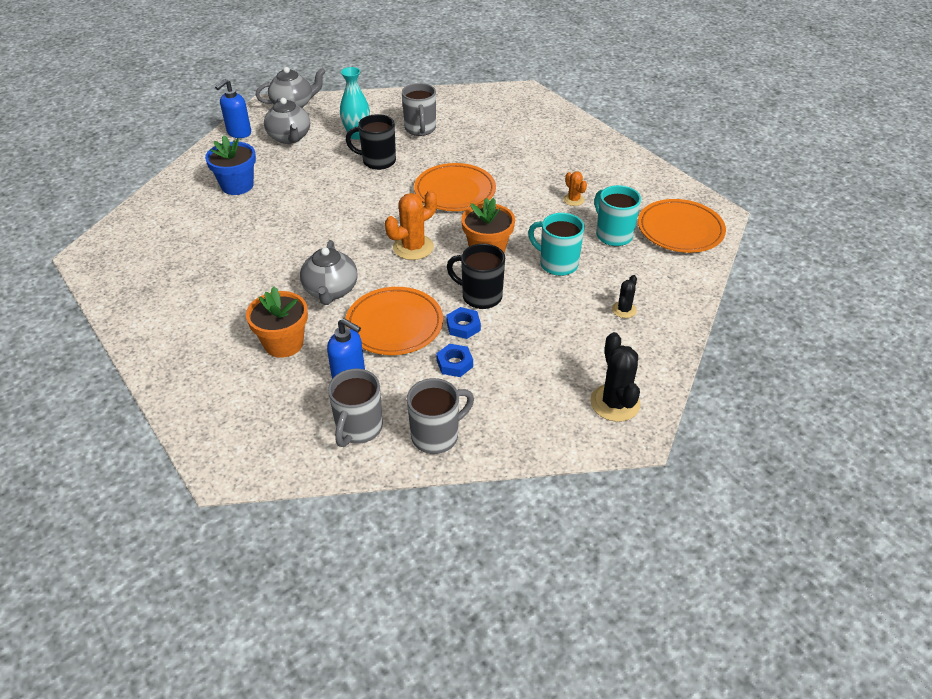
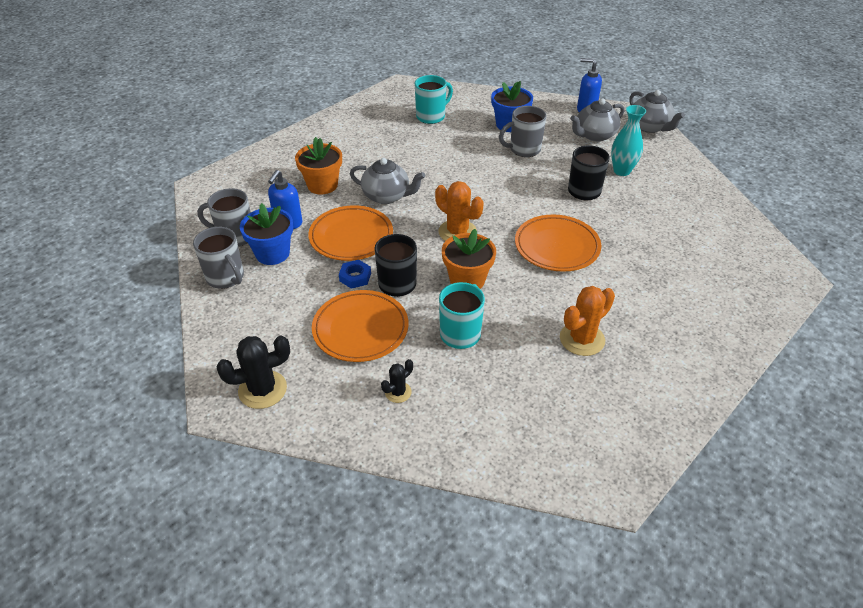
camera: 80 degrees right, 0 degrees up
grey teapot [300,240,358,305] -> grey teapot turned 150 degrees counterclockwise [350,158,425,204]
grey mug [402,83,436,136] -> grey mug moved to [499,106,546,157]
blue nut [436,344,473,377] -> none
orange cactus [563,171,587,206] -> orange cactus [560,286,615,356], size x1.81
turquoise mug [594,185,641,246] -> turquoise mug moved to [415,75,453,124]
black cactus [612,275,637,318] -> black cactus turned 60 degrees counterclockwise [381,359,413,403]
orange plate [638,199,726,253] -> orange plate moved to [312,290,409,362]
none -> blue flower pot [240,203,293,265]

